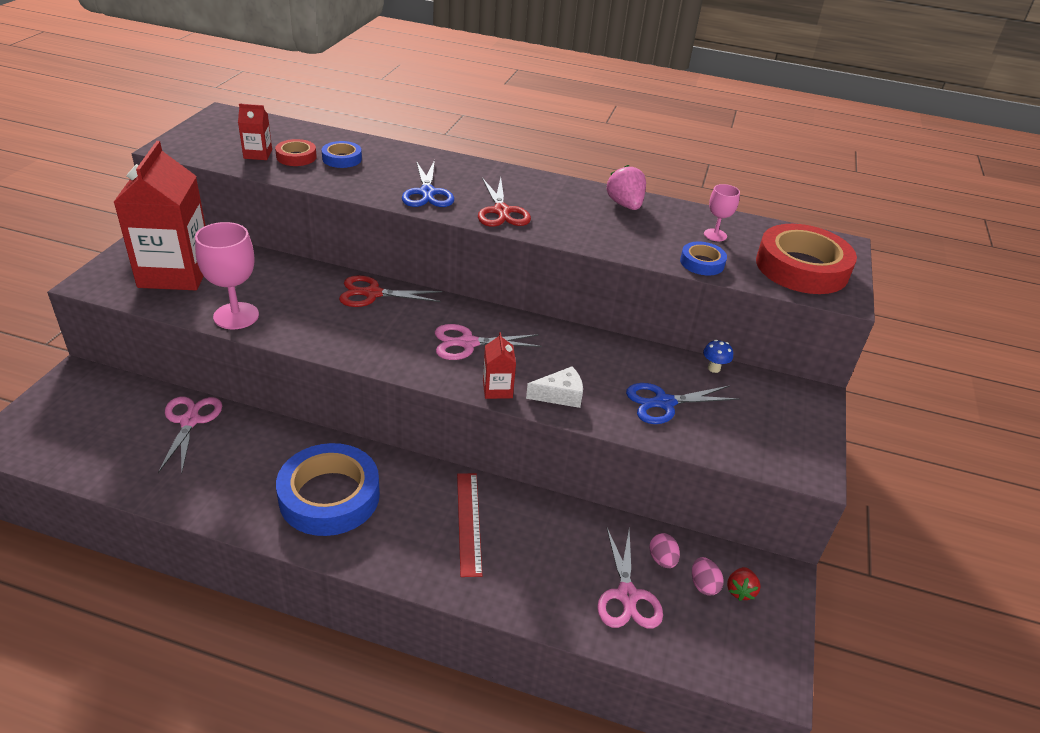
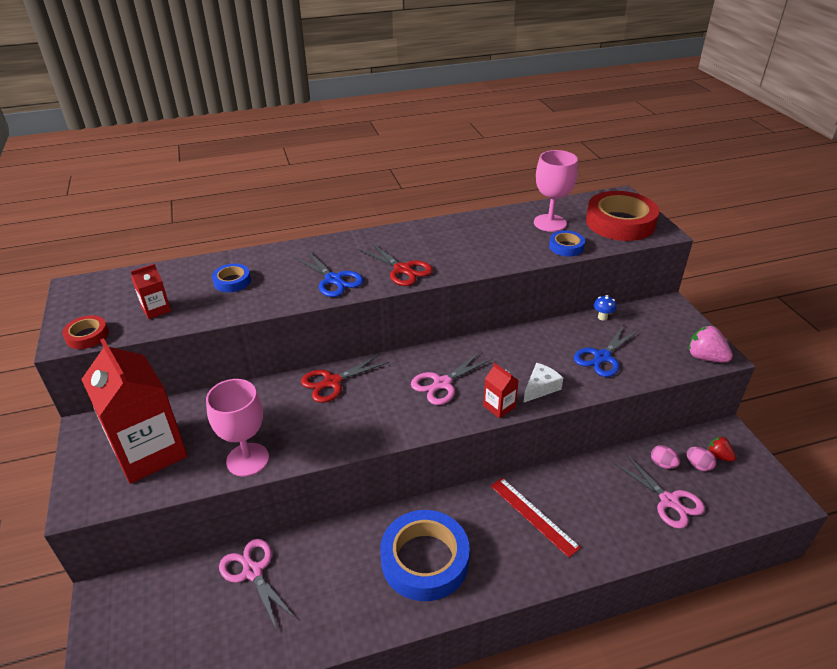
camera: 30 degrees left, 0 degrees up
red tape [275,139,317,166] -> red tape moved to [62,315,109,349]
pink strawberry [607,165,646,210] -> pink strawberry moved to [689,326,733,362]
pink goblet [704,184,740,241] -> pink goblet [534,150,578,232], size x1.80
red strawberry [727,567,761,601] -> red strawberry turned 150 degrees clockwise [708,436,736,462]

